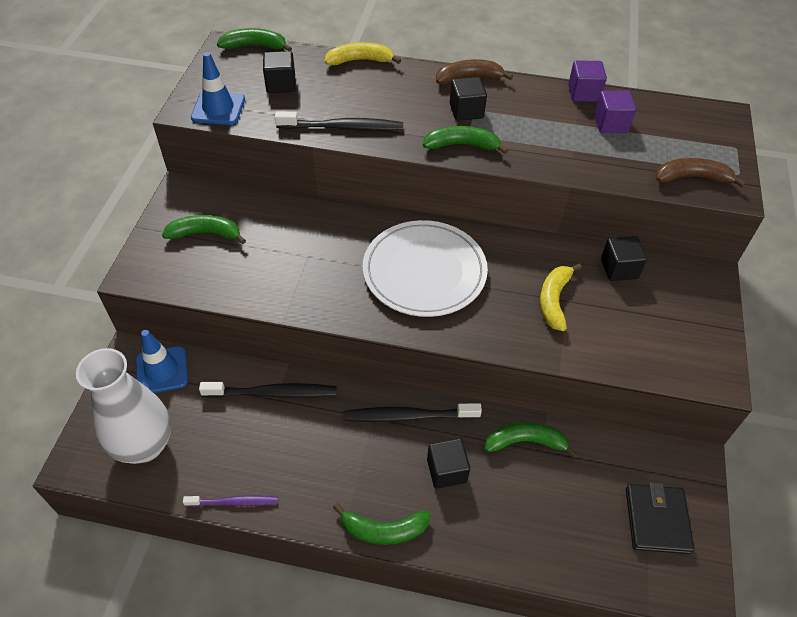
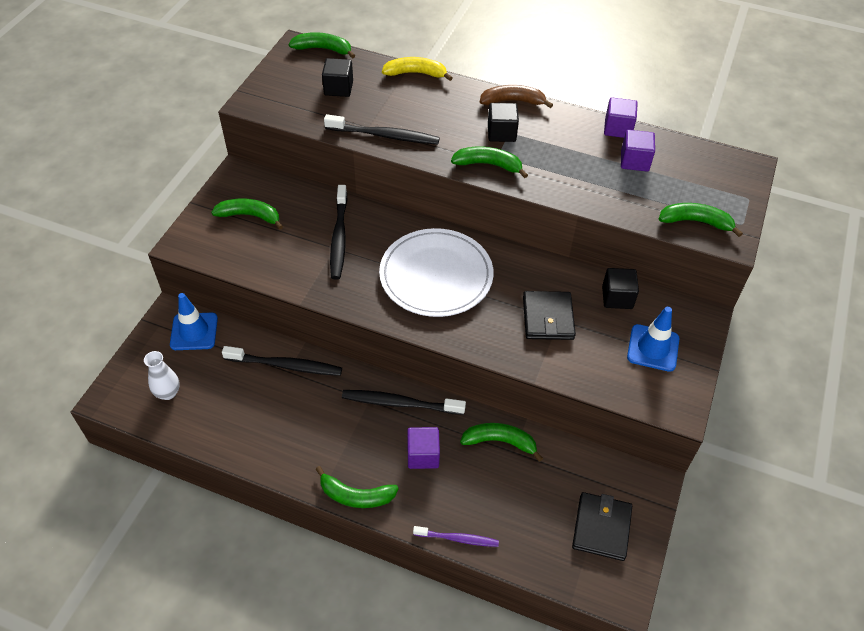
camera: 10 degrees right, 0 degrees up
white vase [76,348,171,464] -> white vase [144,351,180,400], size x0.49
purple toothbrush [183,495,278,507] -> purple toothbrush moved to [413,526,499,547]
blue traffic cone [191,52,245,125] -> blue traffic cone moved to [627,306,679,372]
black cube [427,438,470,489] -> purple cube [407,427,440,469]
yellow banana [540,263,582,331] -> black wallet [523,291,576,340]
brown banana [656,158,746,188] -> green banana [659,203,743,237]
none -> black toothbrush [330,185,347,280]

